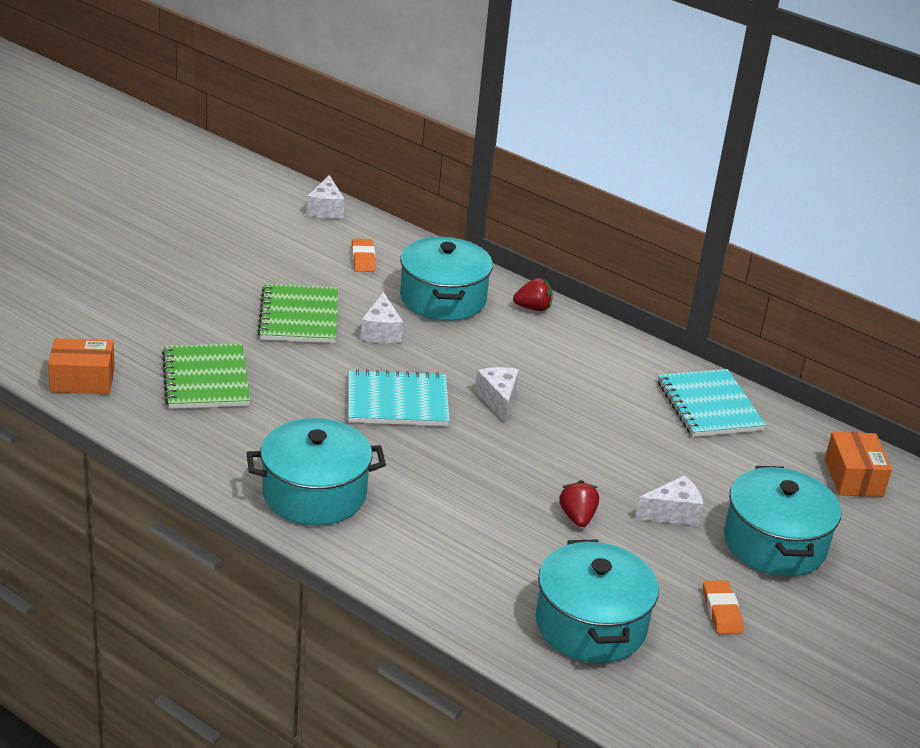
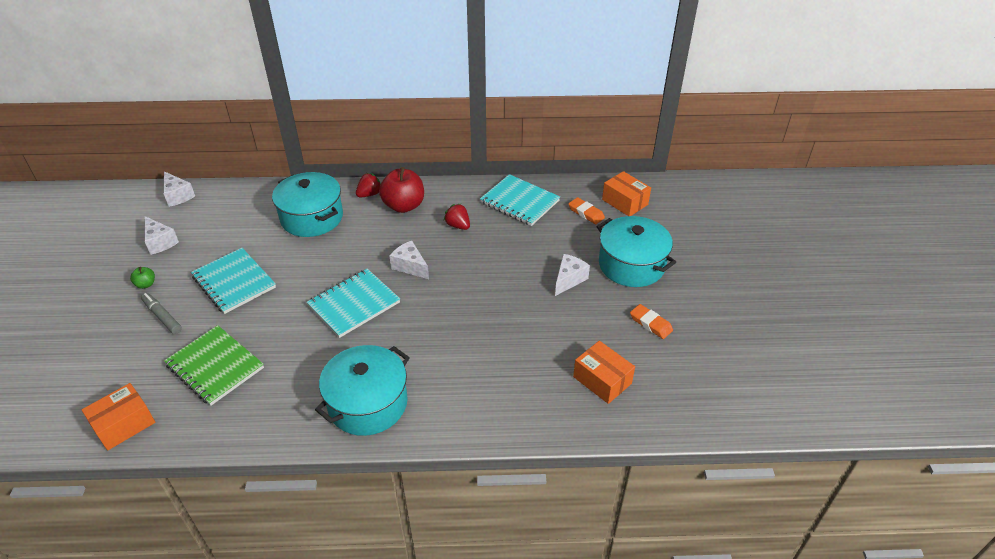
camera: 35 degrees left, 10 degrees up
green notebook [257,284,338,343] -> turquoise notebook [191,248,276,314]
orange eraser [352,239,376,272] -> orange eraser moved to [568,197,605,224]
white cheese [360,292,403,343] -> white cheese moved to [144,216,179,255]
turquoise pot [536,539,659,663] -> orange box [573,341,635,404]
red strawberry [559,480,599,527] -> red strawberry moved to [444,203,470,230]
none -> green apple [130,267,155,289]
none -> grey marker [141,293,182,334]
none -> red apple [379,167,424,213]

